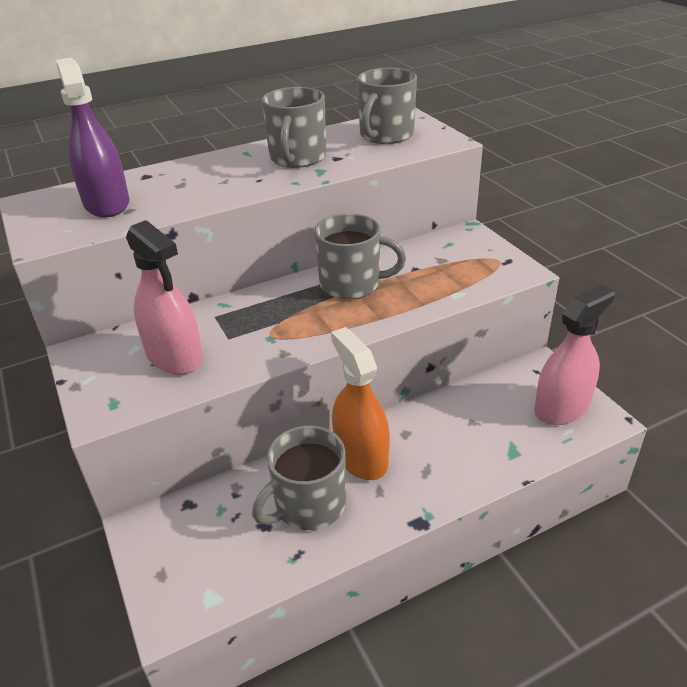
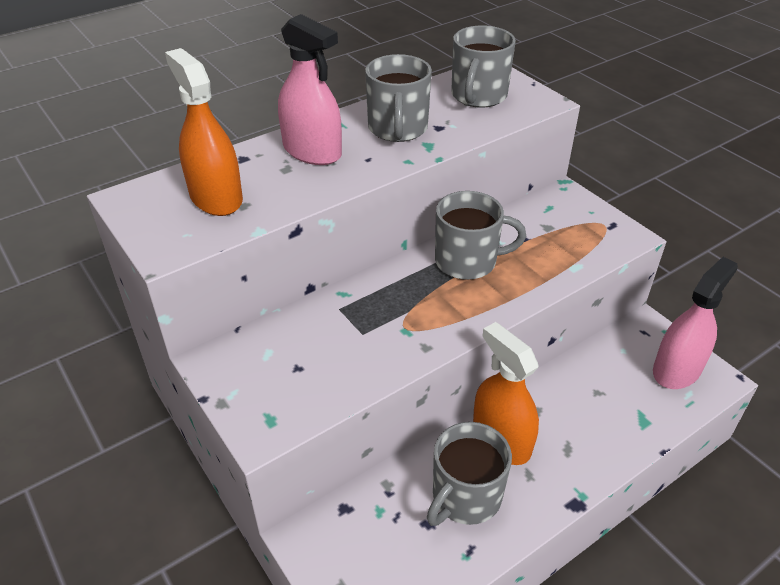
camera: 10 degrees left, 5 degrees up
purple spray bottle [55,58,130,217] -> orange spray bottle [165,48,243,216]
pink spray bottle [126,220,203,375] -> pink spray bottle moved to [278,14,342,165]

